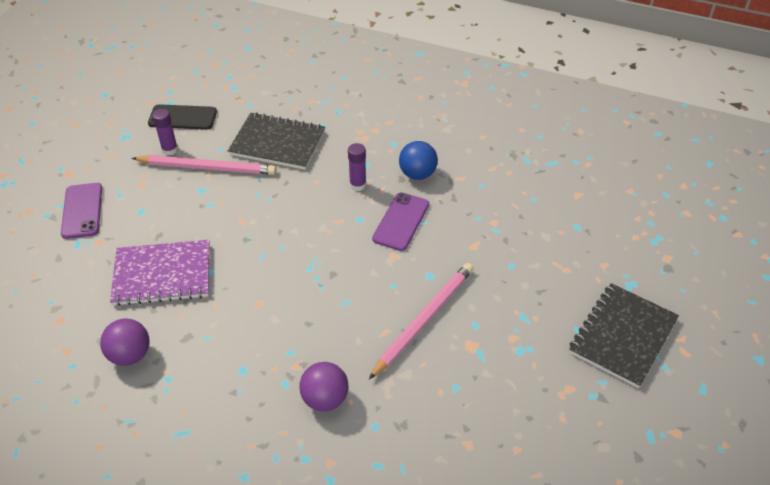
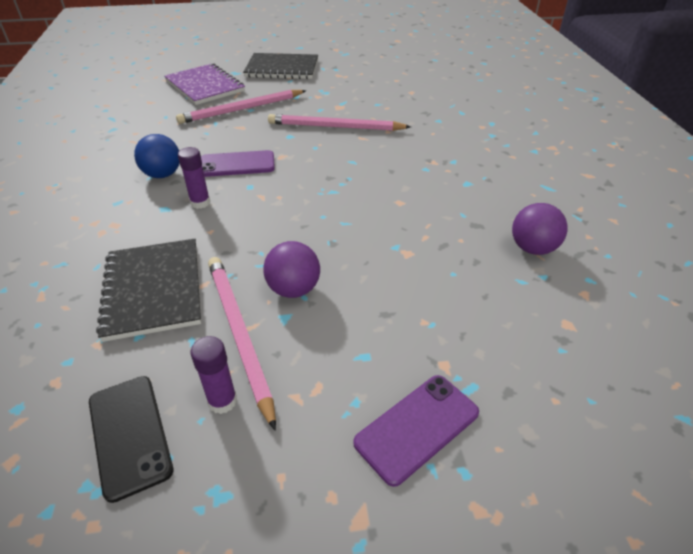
camera: 120 degrees left, 5 degrees down
purple notebook [110,240,210,306] -> purple notebook moved to [164,63,245,105]
purple ball [299,362,348,411] -> purple ball moved to [263,241,320,298]
none -> pink pencil [176,90,306,124]

